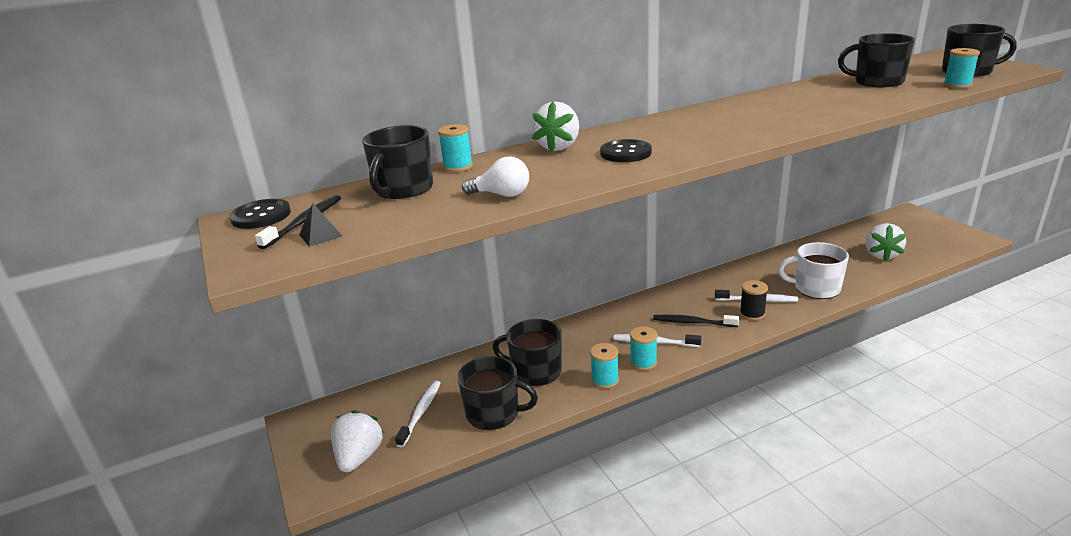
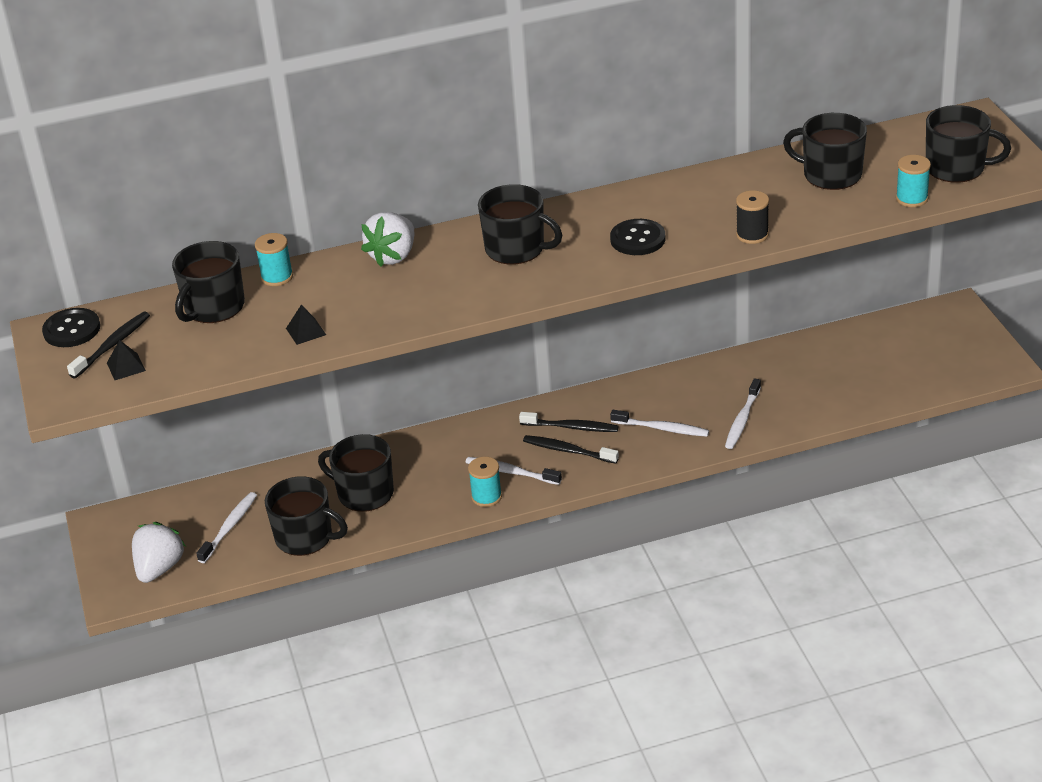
camera: 10 degrees right, 10 degrees up
white light bulb [462,156,529,197] -> black pyramid [286,305,326,345]
turquoise spool [590,343,619,389] -> none
black button [600,139,652,162] -> black button moved to [610,219,665,255]
black spool [740,280,768,321] -> black spool moved to [736,190,769,244]
white mug [778,242,849,299] -> white toothbrush [725,378,761,449]
white strawberry [866,223,906,261] -> none
none -> black mug [478,184,563,265]
none -> black toothbrush [519,412,618,432]

